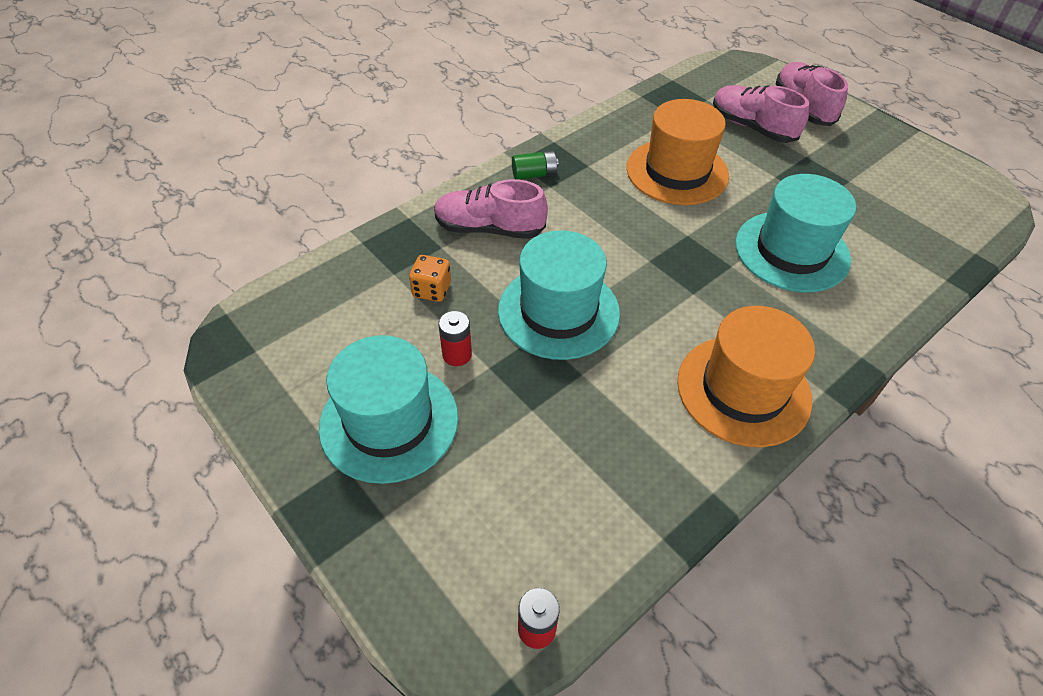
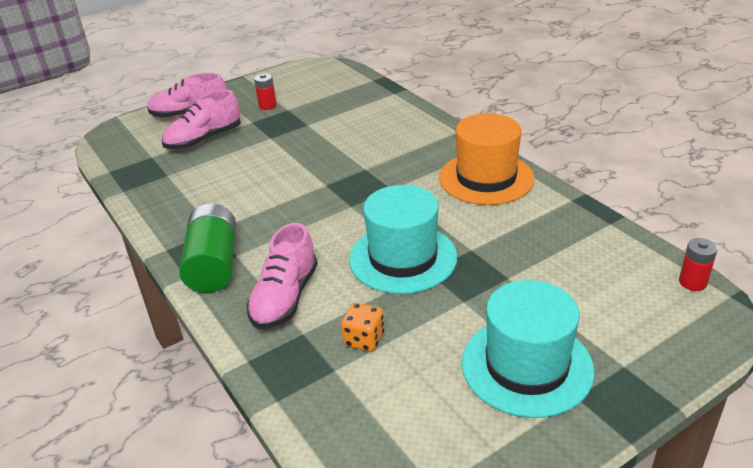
camera: 80 degrees left, 15 degrees down
red battery [438,311,472,366] -> red battery moved to [254,73,277,110]
green battery [512,151,559,180] -> green battery [179,203,236,293], size x1.96
orange hat [627,99,729,205] -> none
turquoise hat [735,174,856,293] -> none

